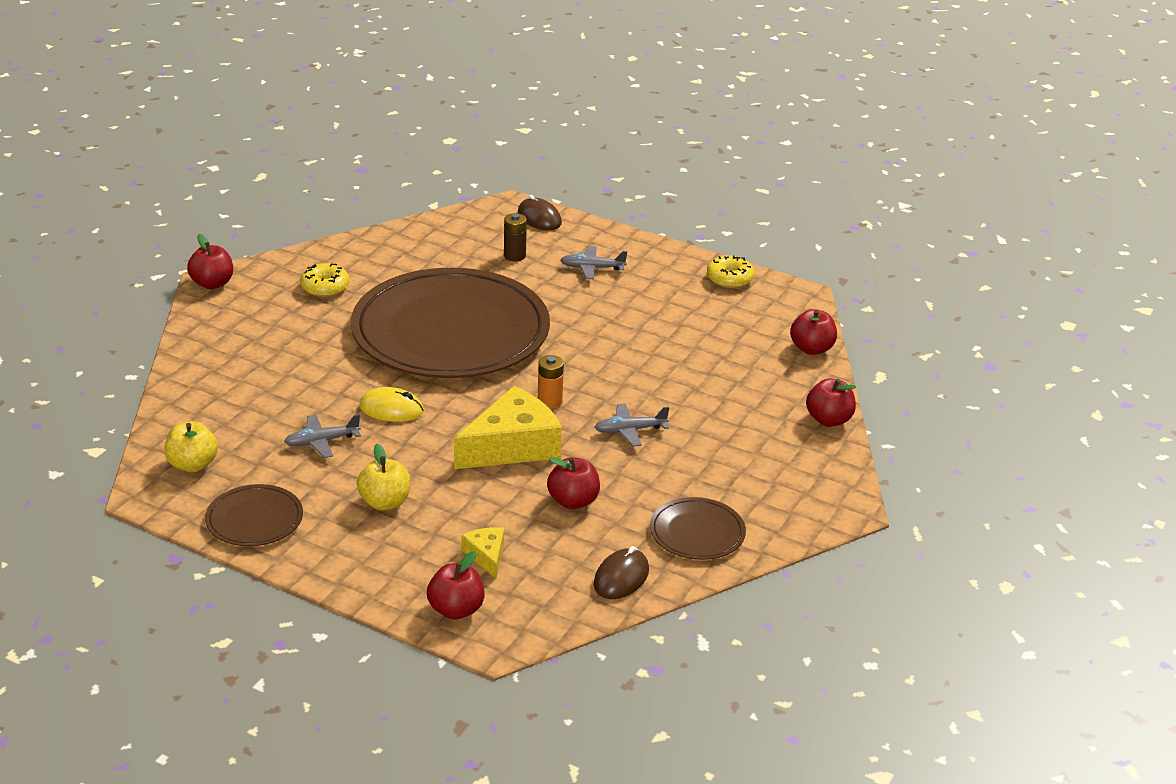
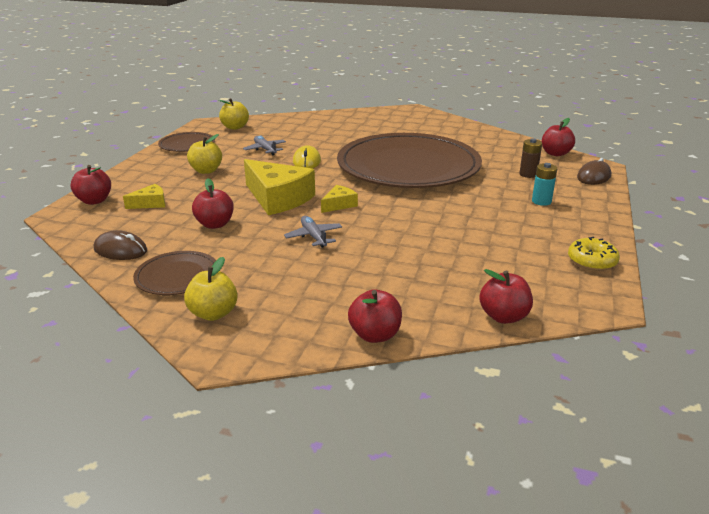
camera: 80 degrees right, 5 degrees down
red apple [187,234,233,289] -> red apple moved to [542,118,575,156]
yellow donut [300,263,349,297] -> none
orange battery [538,355,564,409] -> yellow cheese [321,185,358,213]
grey plane [561,246,627,279] -> turquoise battery [532,163,557,206]
none -> yellow apple [184,257,238,321]

